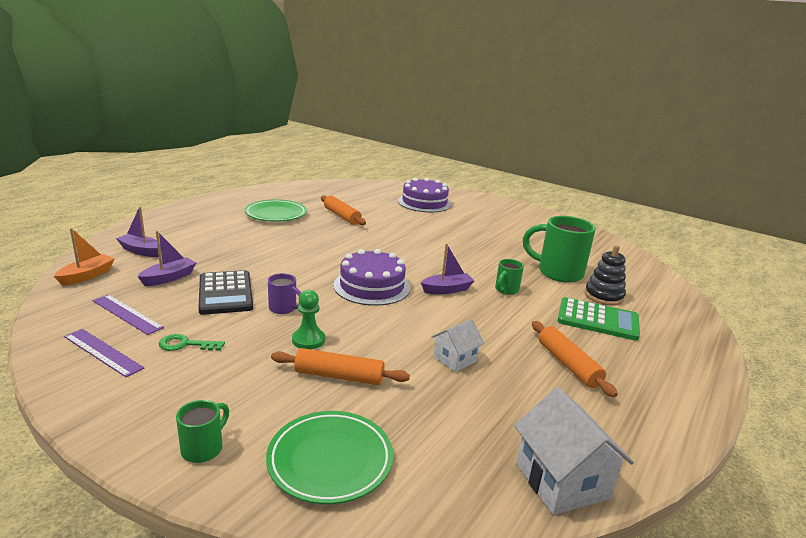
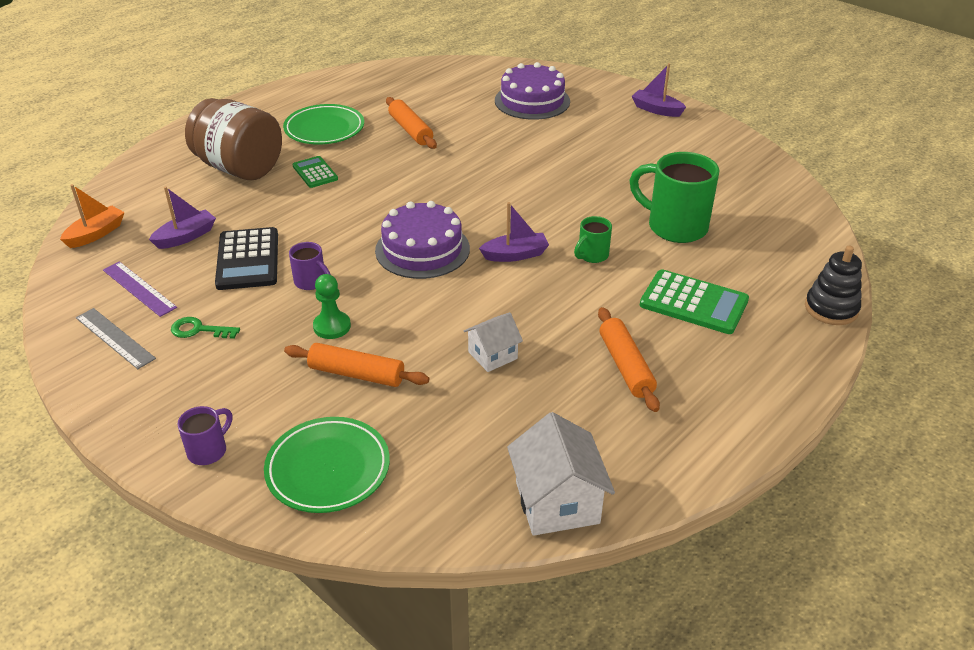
camera: 10 degrees right, 15 degrees up
purple ruler [64,329,144,377] -> grey ruler [76,308,156,369]
purple boat [116,207,161,257] -> purple boat moved to [632,63,686,117]
green mug [176,400,229,463] -> purple mug [177,406,232,465]
black stacking toy [585,245,626,306] -> black stacking toy moved to [805,246,862,325]
none -> brown jar [185,98,282,180]
none -> green calculator [292,156,338,188]

